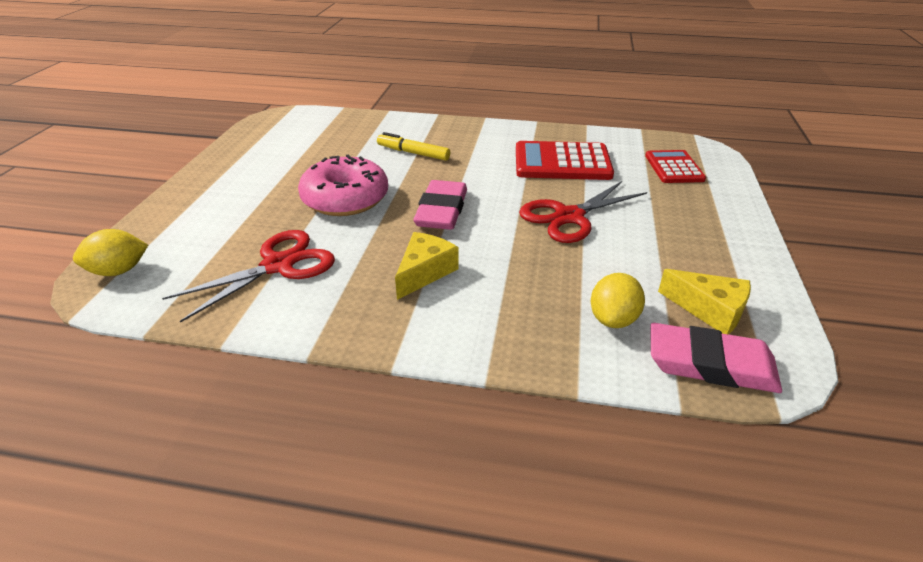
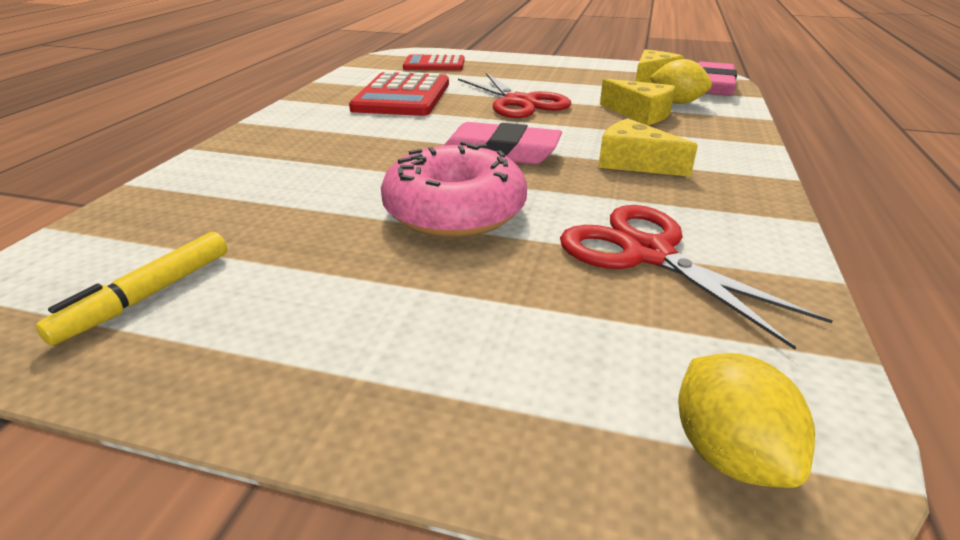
camera: 85 degrees left, 5 degrees down
yellow marker [377,132,450,161] -> yellow marker moved to [35,232,228,346]
none -> yellow cheese [600,78,676,125]

